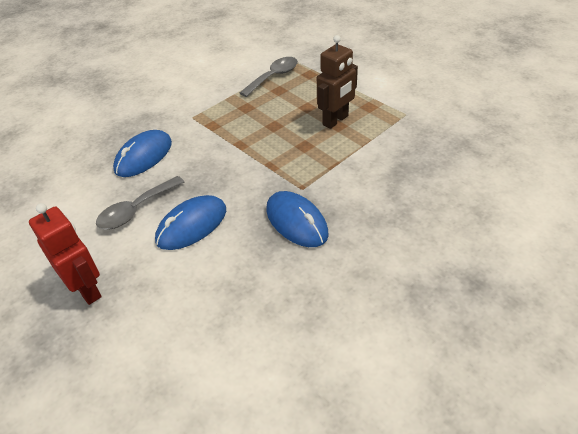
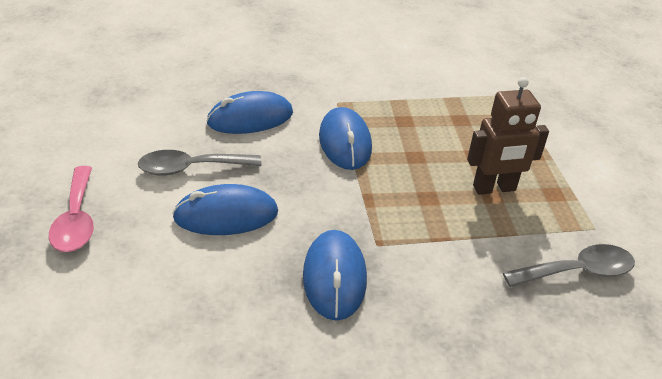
camera: 30 degrees right, 5 degrees down
red robot [29,203,102,305] -> pink spoon [49,166,94,252]
grey spoon [240,57,298,97] -> grey spoon moved to [503,244,635,287]
none -> blue mouse [319,107,372,170]

